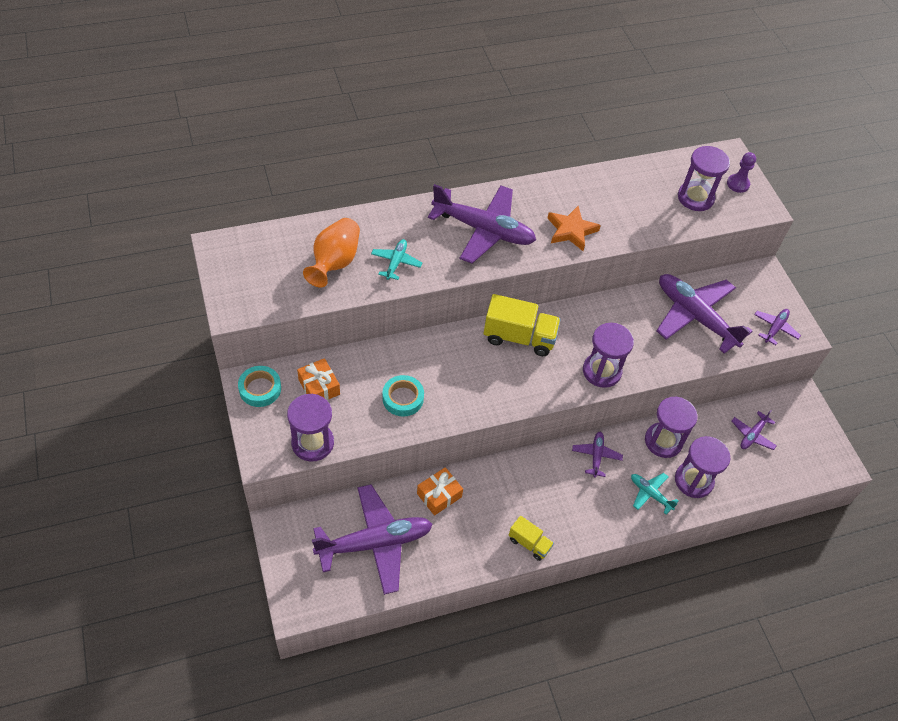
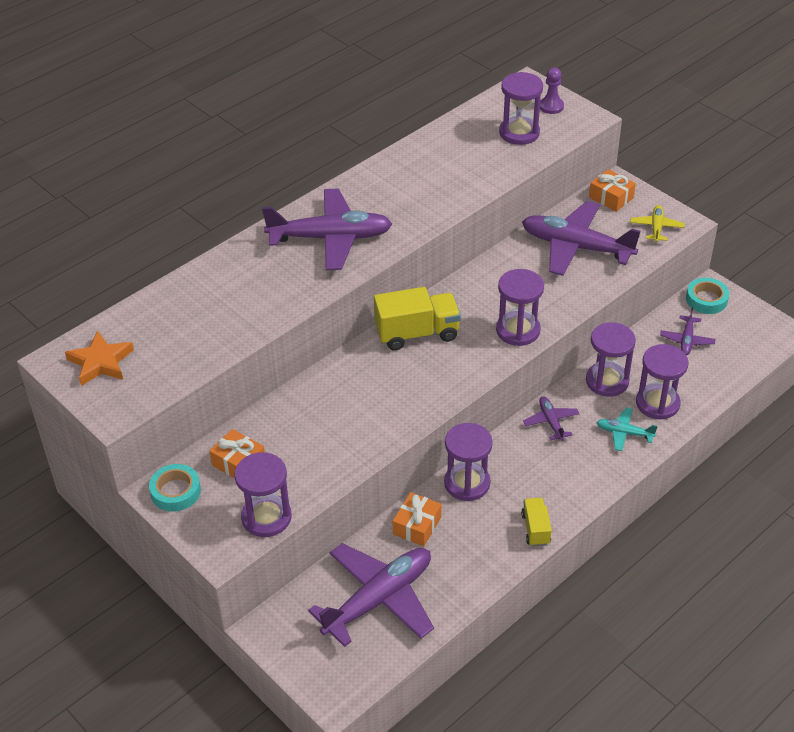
camera: 20 degrees left, 10 degrees down
orange vase [303,218,360,287] -> none
turquoise plane [371,239,422,280] -> none
turquoise tape [382,375,424,417] -> turquoise tape moved to [686,278,729,314]
yellow truck [509,516,554,561] -> yellow truck turned 105 degrees counterclockwise [521,498,552,546]
orange star [547,206,601,251] -> orange star moved to [65,331,134,386]
purple plane [754,309,801,345] -> yellow plane [630,205,684,242]
none -> purple hourglass [444,423,493,501]
none -> orange gift [589,169,636,212]

